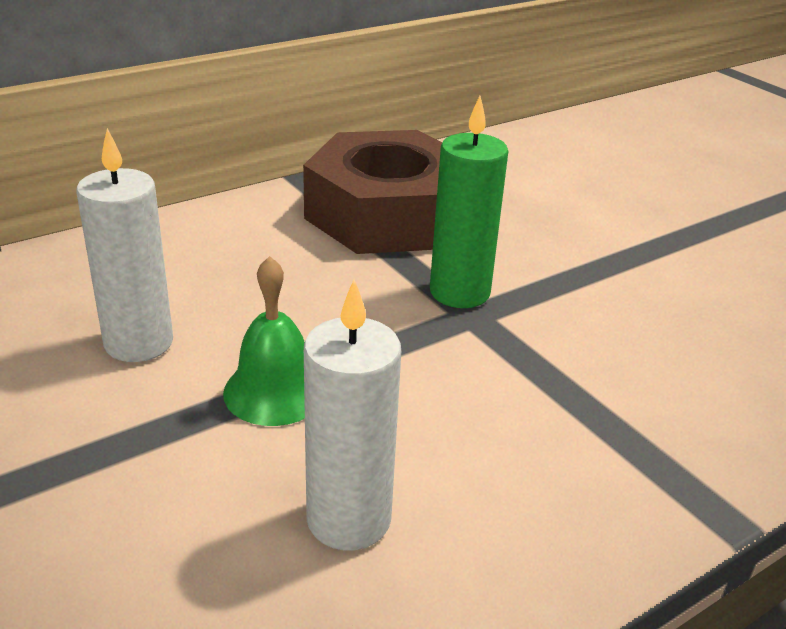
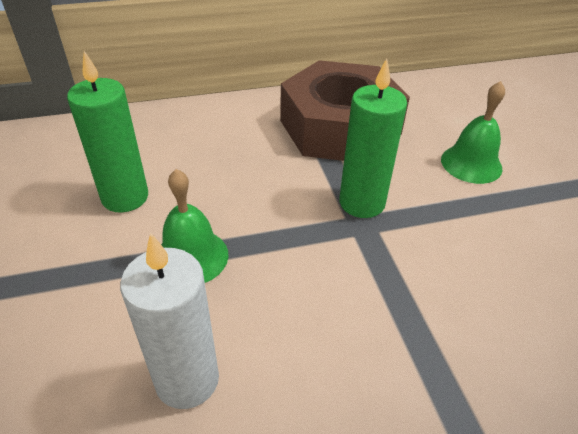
camera: 20 degrees right, 10 degrees up
white candle [76,128,173,362] -> green candle [67,51,148,213]
none -> green bell [441,81,505,184]

